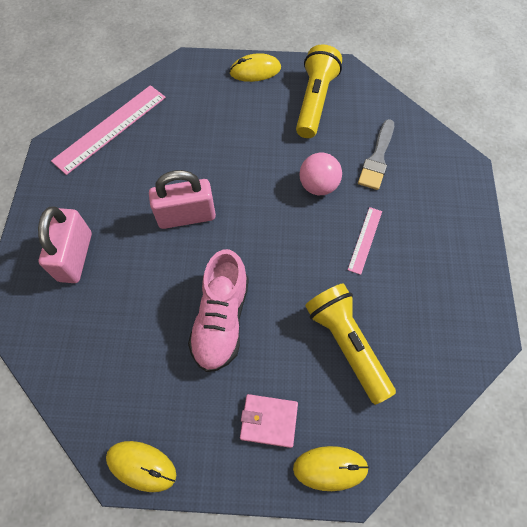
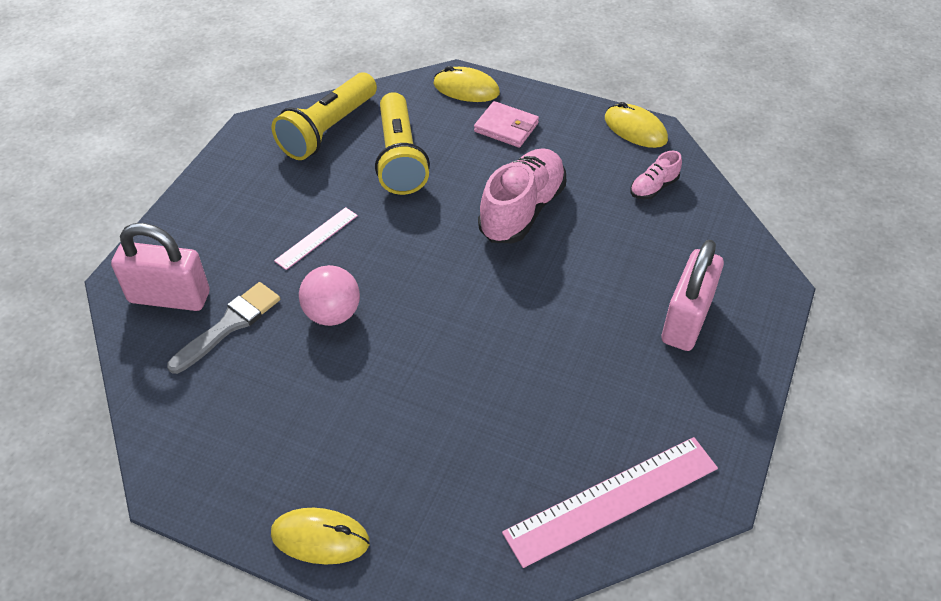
camera: 160 degrees left, 15 degrees down
pink padlock [149,170,216,229] -> pink padlock moved to [111,223,210,311]
yellow flashlight [296,44,342,138] -> yellow flashlight moved to [272,73,377,160]
none -> pink shoe [630,151,682,200]

